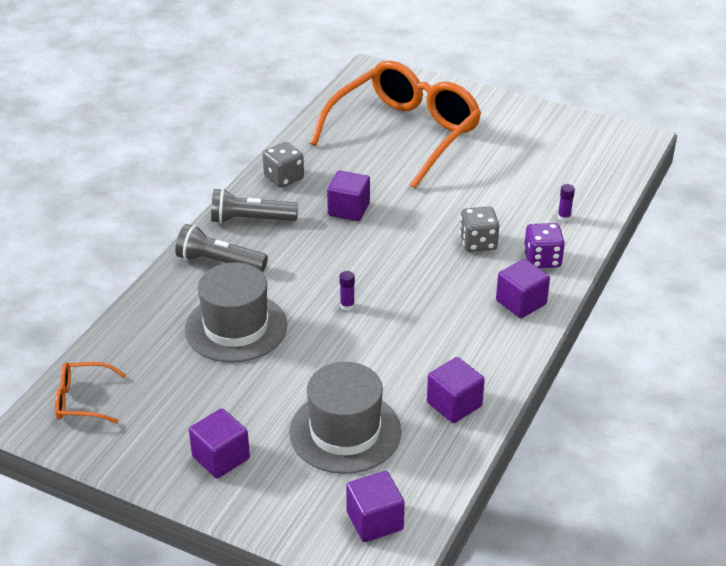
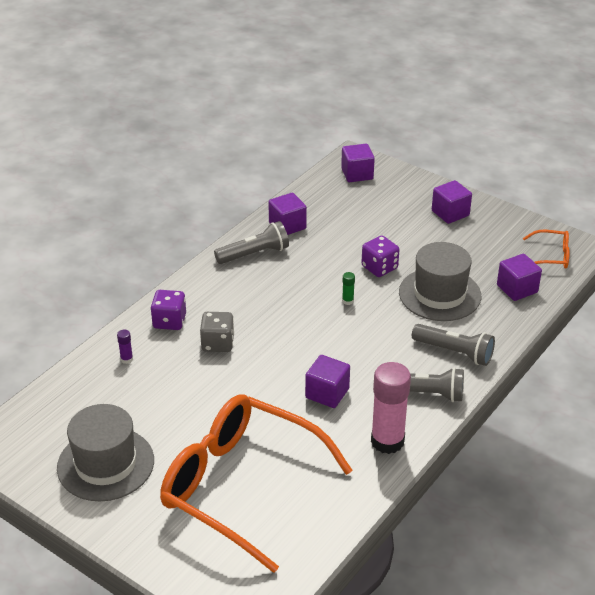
camera: 170 degrees left, 0 degrees up
grey dice [263,142,304,188] -> pink glue stick [371,362,411,454]
grey hat [289,362,401,474] -> grey hat moved to [57,404,154,501]
orange glasses [310,61,481,188] -> orange glasses turned 75 degrees clockwise [160,394,353,573]
purple glue stick [340,271,355,311] -> green glue stick [342,272,355,305]
purple cube [496,259,550,318] -> purple cube moved to [497,254,542,301]
none -> grey flashlight [214,221,289,264]
none -> purple dice [361,236,399,277]

